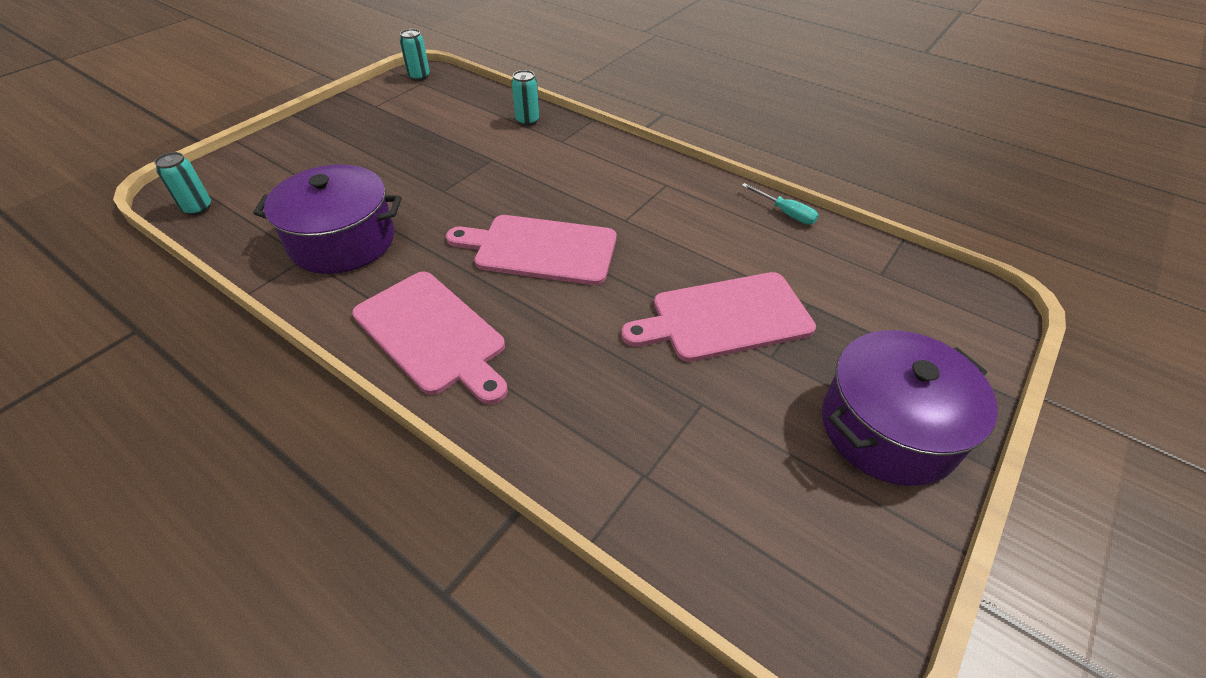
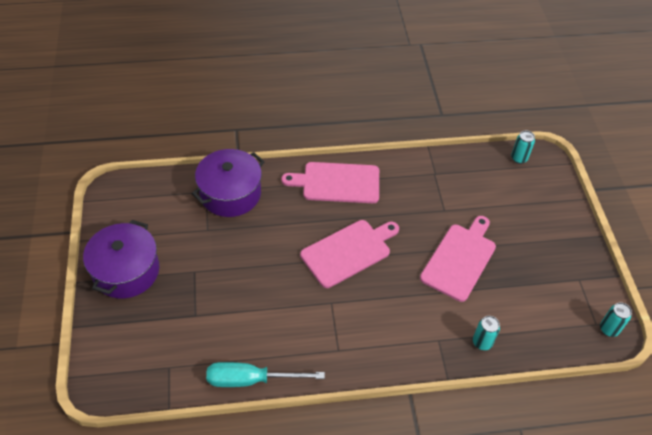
camera: 135 degrees right, 5 degrees up
purple pot [253,164,402,274] -> purple pot moved to [192,149,265,217]
pink cutting board [621,272,816,362] -> pink cutting board moved to [420,216,496,302]
turquoise screwdriver [742,183,819,224] -> turquoise screwdriver [206,362,325,387], size x1.83

